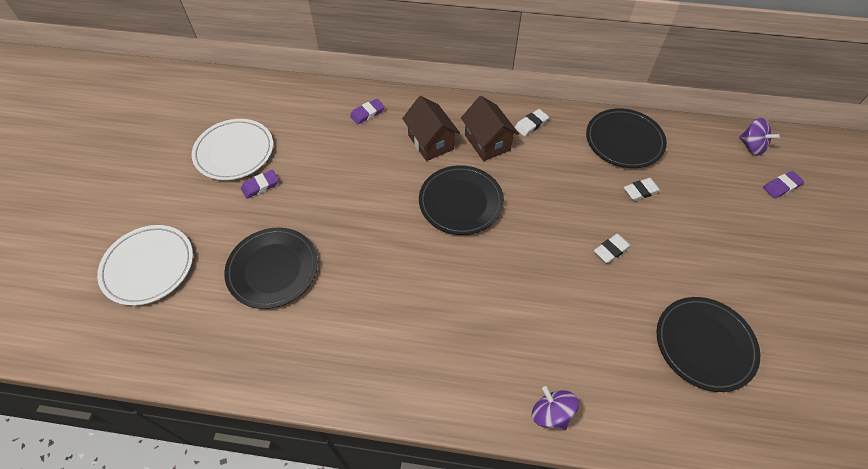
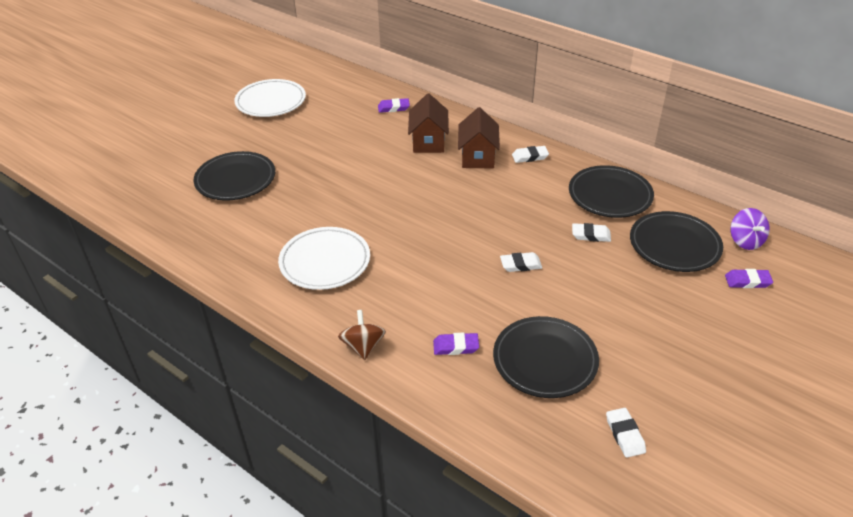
camera: 30 degrees right, 15 degrees down
white plate [97,225,193,306] -> white plate moved to [278,227,370,290]
purple eraser [241,170,279,199] -> purple eraser moved to [433,333,479,355]
black plate [419,165,504,235] -> black plate moved to [630,211,723,272]
purple spinning top [532,386,579,430] -> brown spinning top [338,310,386,360]
none -> white eraser [606,408,646,458]

